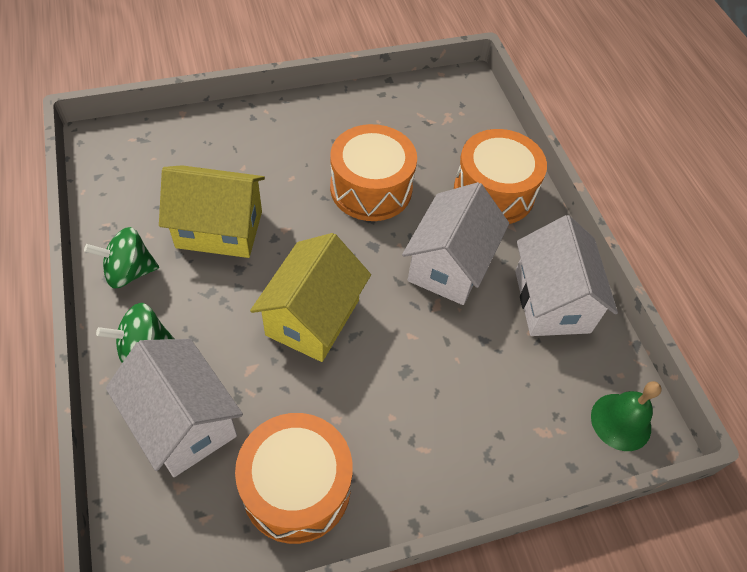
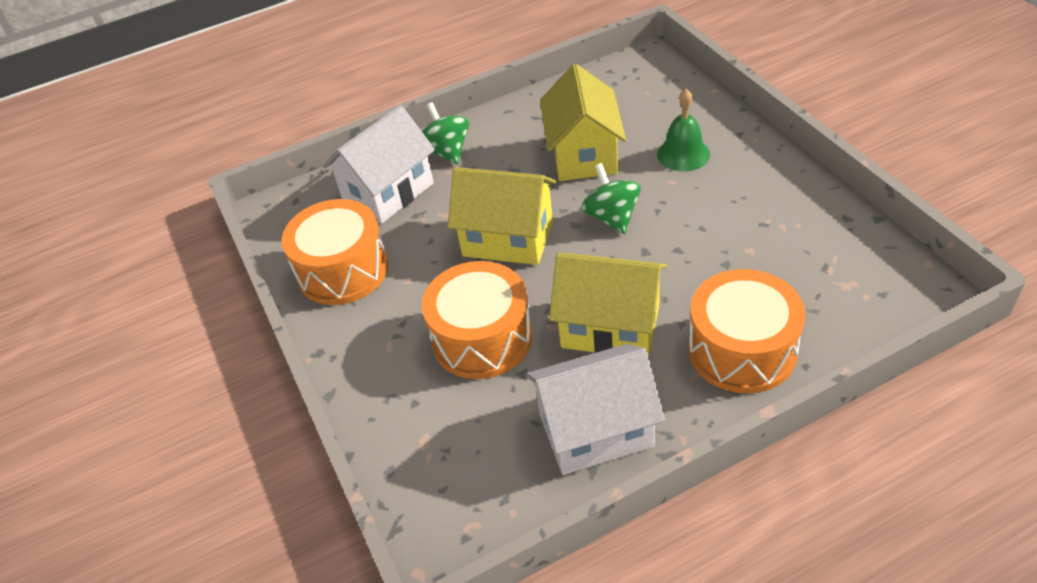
camera: 90 degrees right, 10 degrees down
green spinning top [84,227,159,288] -> green spinning top moved to [581,163,641,234]
orange drum [330,124,417,221] -> orange drum moved to [422,261,533,379]
white house [402,182,509,305] -> yellow house [549,253,667,357]
green bell [591,381,662,451] -> green bell moved to [657,89,710,172]

